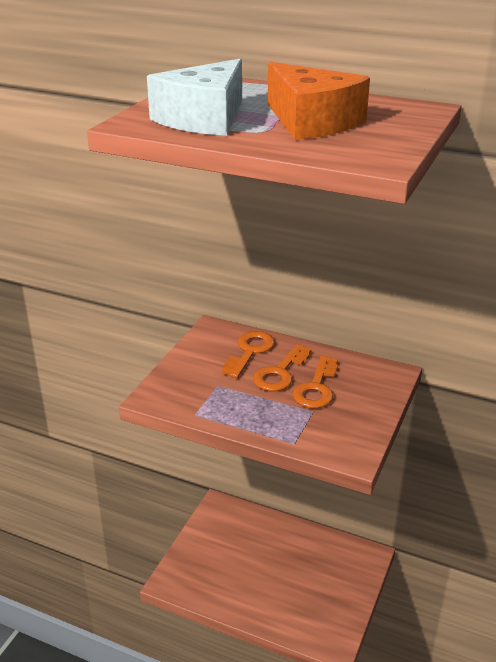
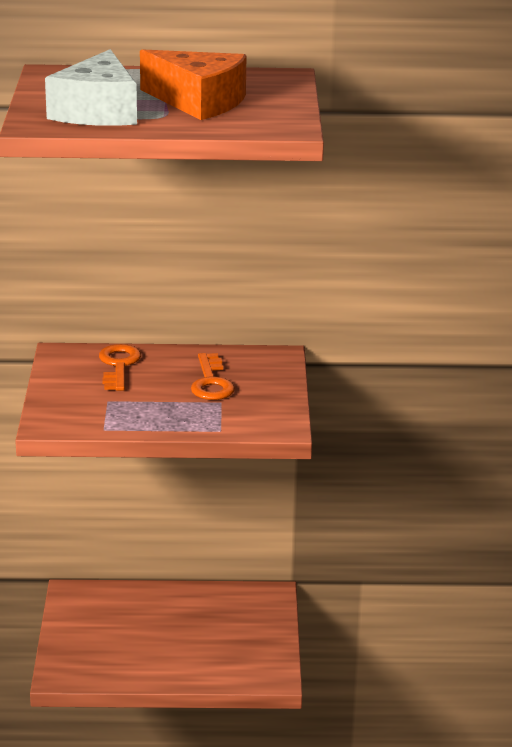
camera: 25 degrees left, 5 degrees down
orange key [253,344,312,391] -> none

